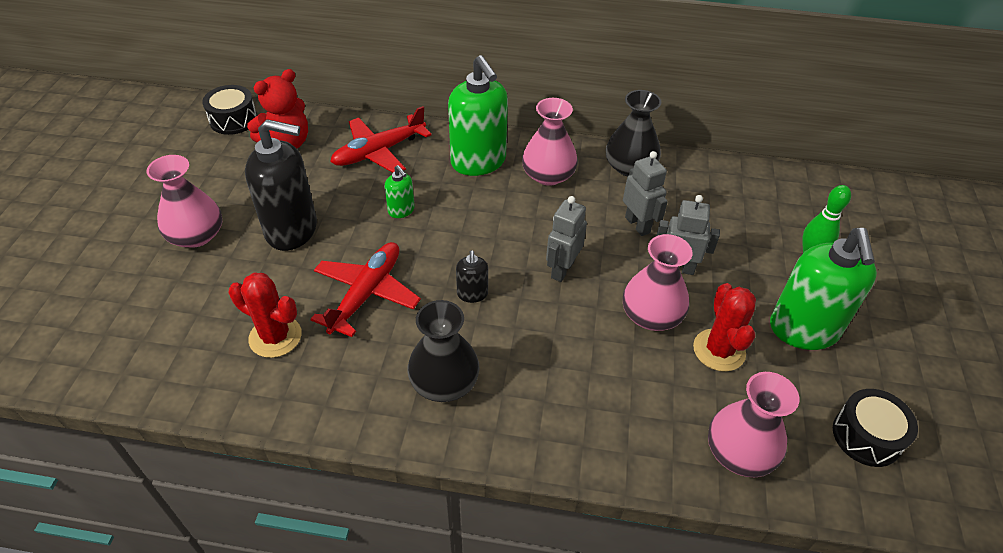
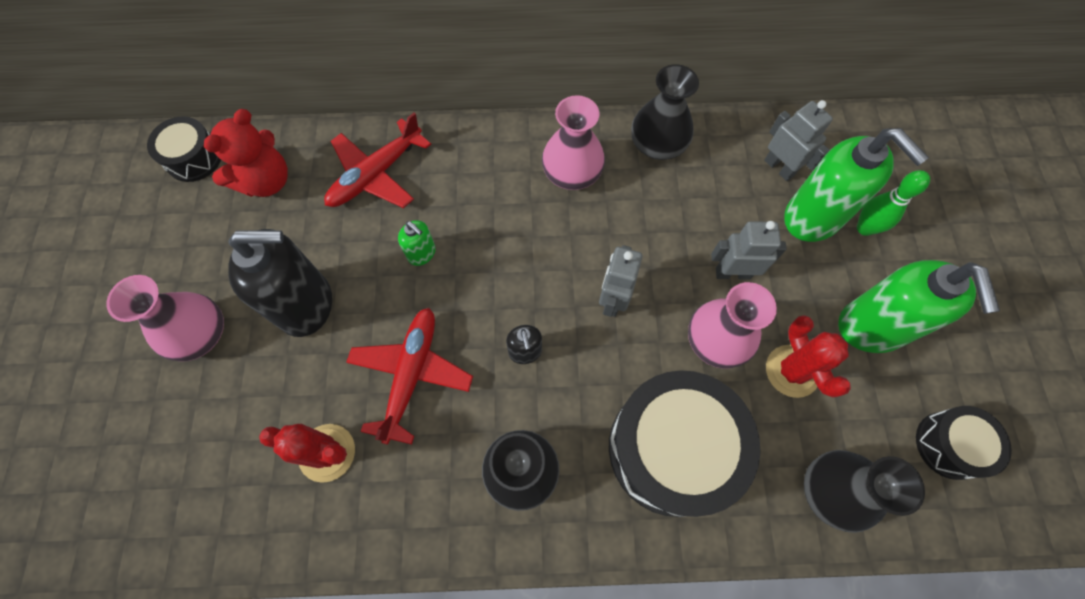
camera: 10 degrees left, 20 degrees up
green soap dispenser [448,55,508,176] -> green soap dispenser moved to [784,128,929,242]
grey robot [623,151,668,236] -> grey robot moved to [764,100,833,181]
pink vase [708,372,800,477] -> black vase [804,450,925,533]
none -> black drum [609,370,761,517]

